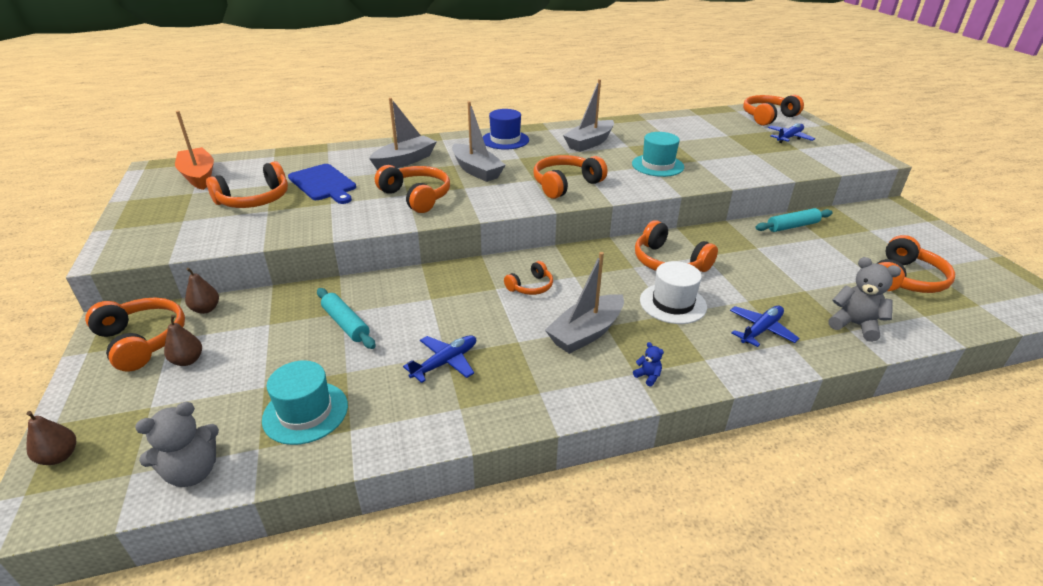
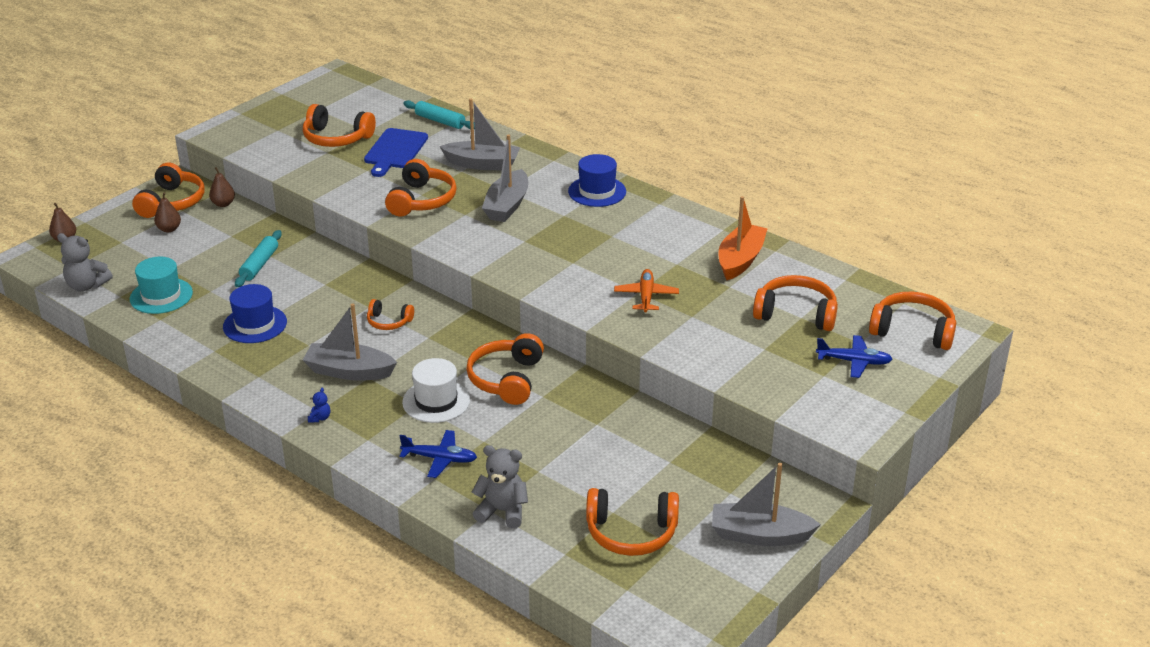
camera: 55 degrees right, 0 degrees up
orange boat [175,111,214,190] -> orange boat moved to [718,196,768,280]
blue plane [403,335,476,383] -> blue hat [223,284,287,343]
orange headphones [533,155,607,199] -> orange headphones moved to [753,275,838,331]
grey boat [563,79,614,152] -> grey boat moved to [712,463,821,546]
turquoise hat [632,132,684,177] -> orange plane [614,269,679,312]
turquoise rolling pin [755,208,832,232] -> turquoise rolling pin moved to [403,100,475,129]
grey teddy bear [828,257,901,342] -> grey teddy bear turned 75 degrees counterclockwise [472,445,528,528]

